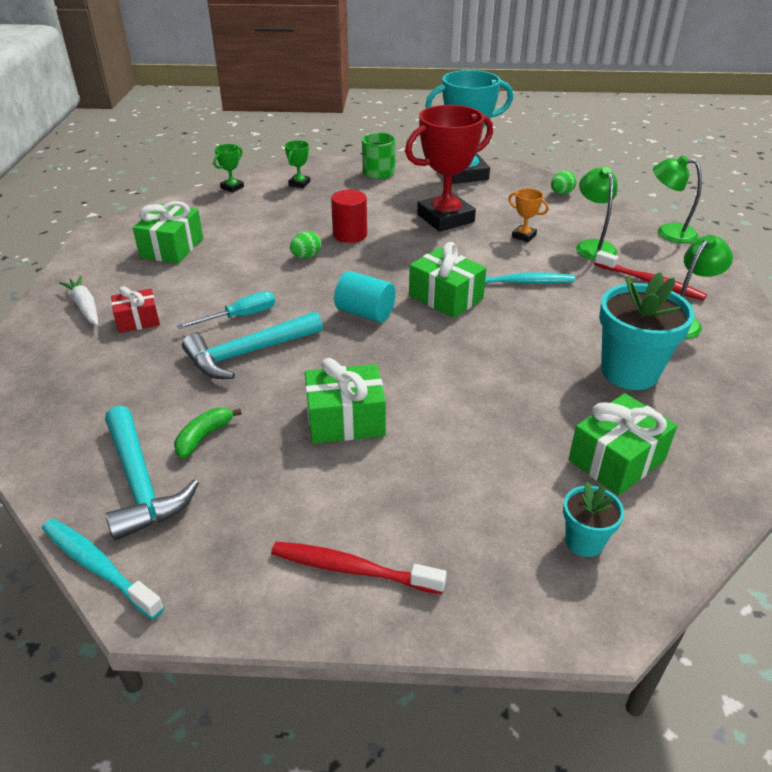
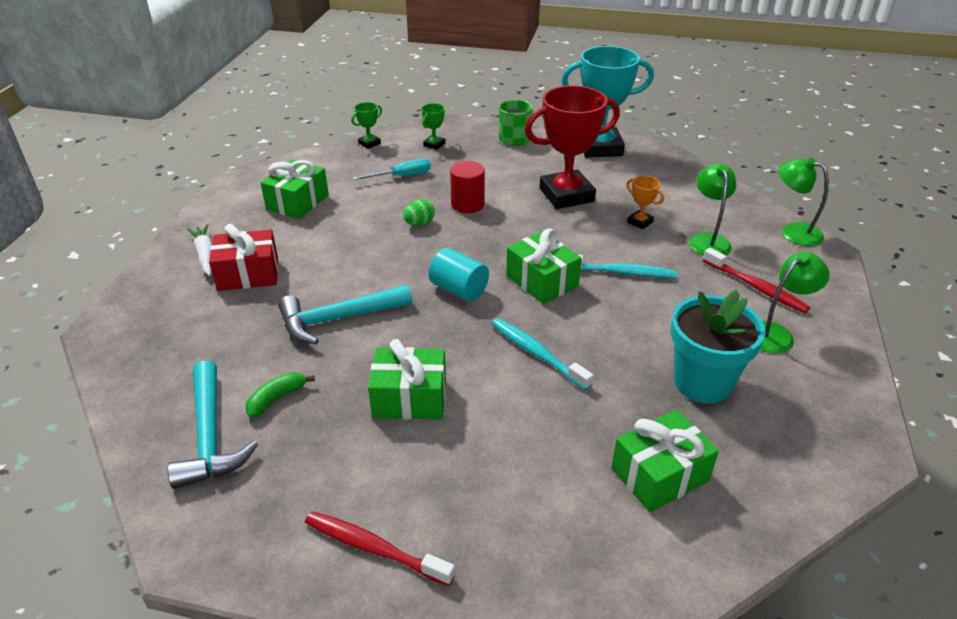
camera: 10 degrees right, 0 degrees up
turquoise toothbrush [42,518,164,619] -> turquoise toothbrush moved to [492,318,594,390]
red gift [111,286,160,333] -> red gift [209,224,278,291], size x1.55
turquoise screwdriver [177,291,275,329] -> turquoise screwdriver moved to [352,159,431,180]
green egg [551,171,576,195] -> none
turquoise flower pot [563,482,624,557] -> none

